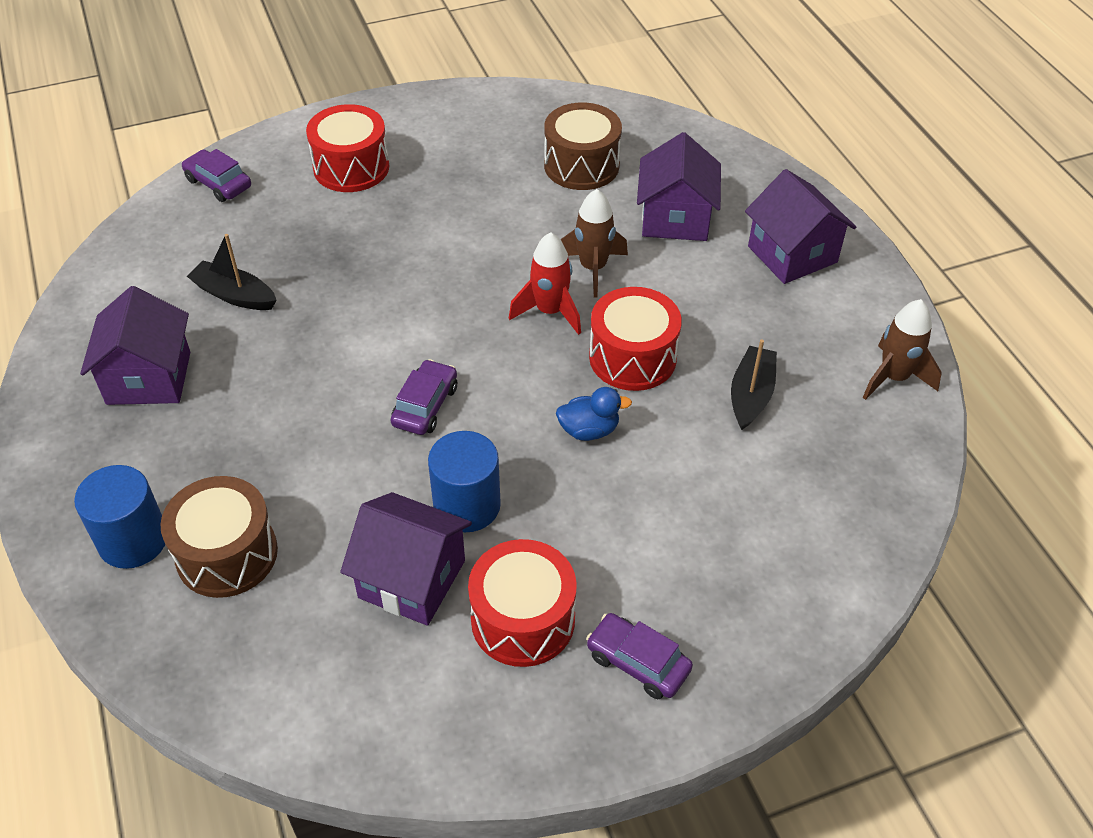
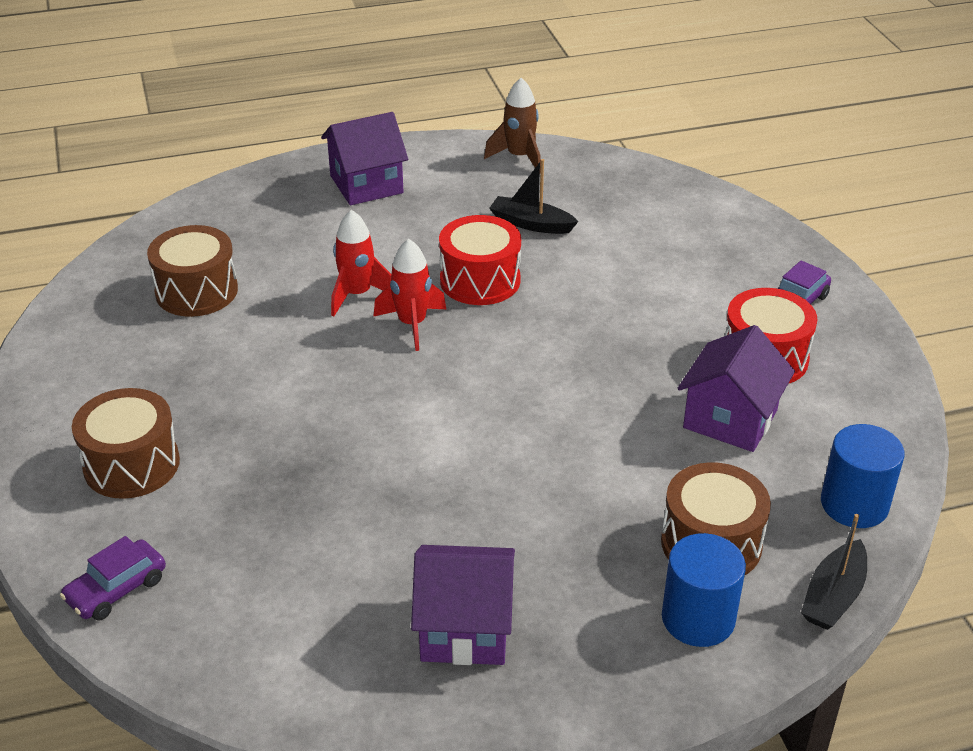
camera: 85 degrees left, 10 degrees down
black boat [187,234,276,310] -> black boat moved to [801,514,867,630]
red drum [306,104,389,192] -> brown drum [72,388,180,499]
purple car [391,359,457,435] -> none
blue cylinder [428,431,501,532] -> blue cylinder moved to [821,424,905,528]
blue duck [556,387,632,441] -> none
brown rocket [560,189,628,298] -> red rocket [331,210,391,316]
purple house [637,132,721,241] -> none

